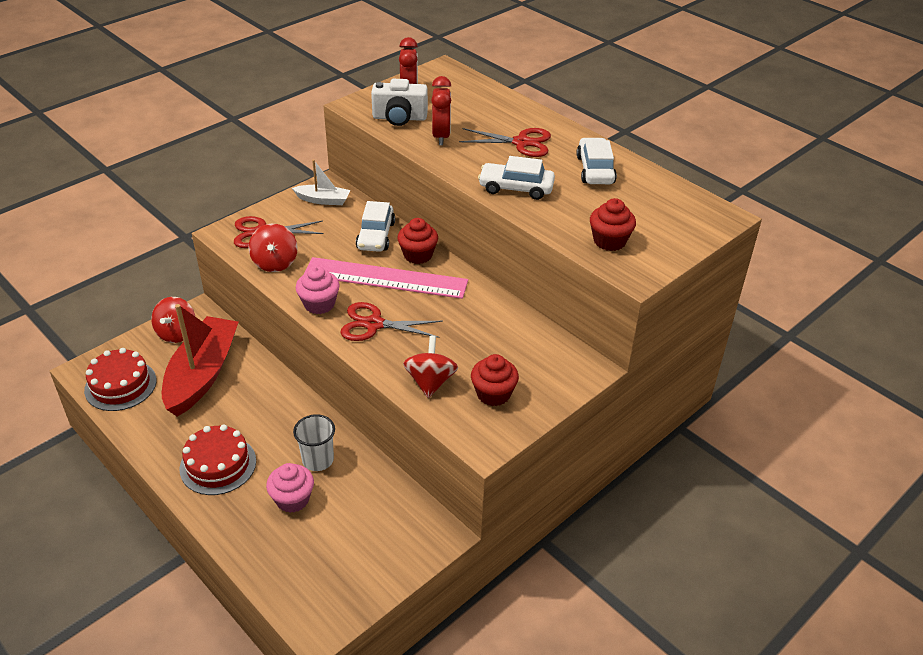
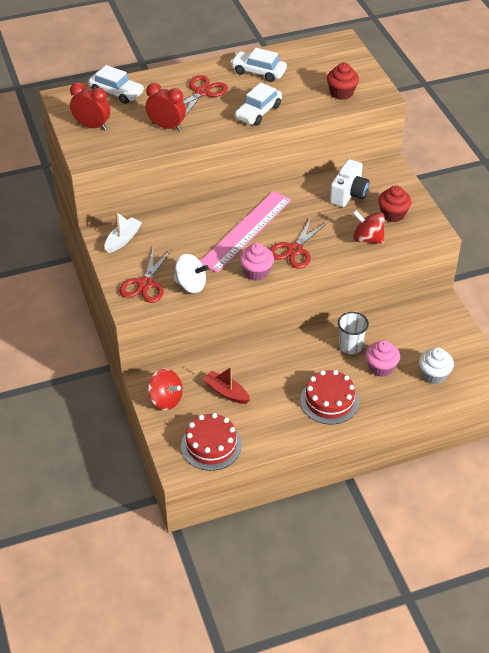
camera: 65 degrees left, 5 degrees up
red boat [162,304,238,416] -> red boat [203,367,250,404], size x0.49
red spinning top [249,224,298,272] -> white spinning top [174,254,209,293]
white car [356,201,395,252] -> white car moved to [88,65,144,104]
white camera [371,79,428,126] -> white camera moved to [330,159,369,207]
red cupcake [397,218,438,264] -> none
none -> white cupcake [419,347,454,384]

